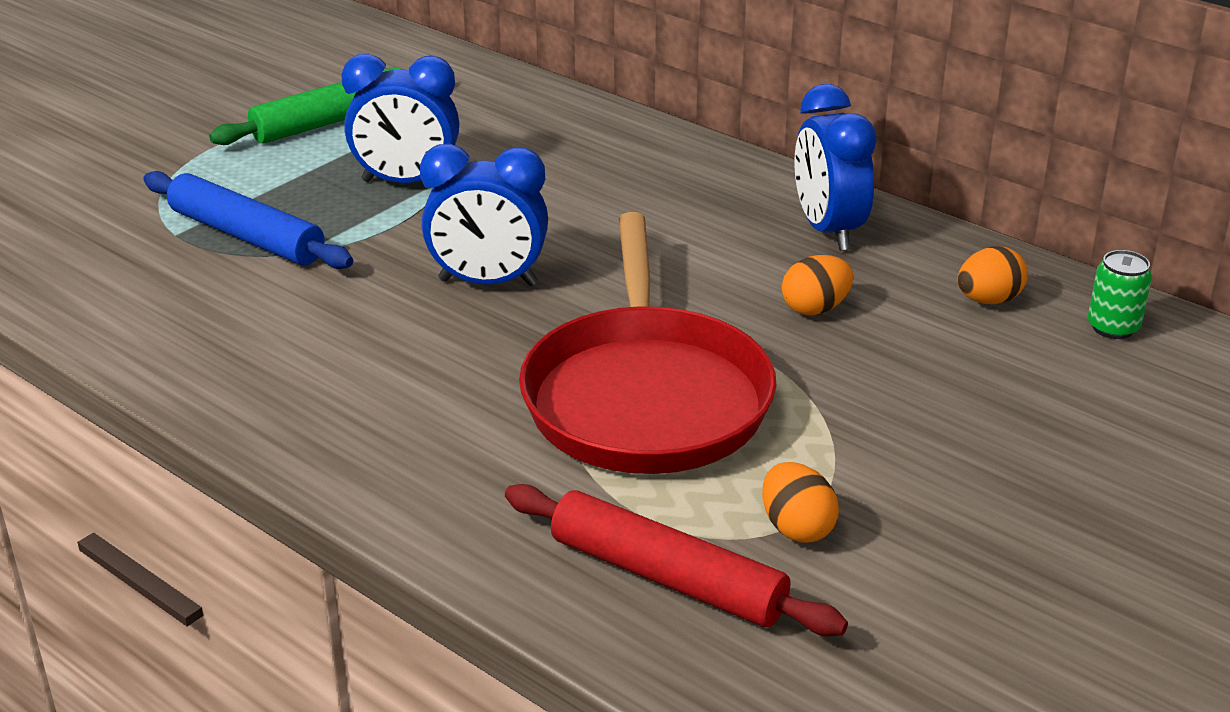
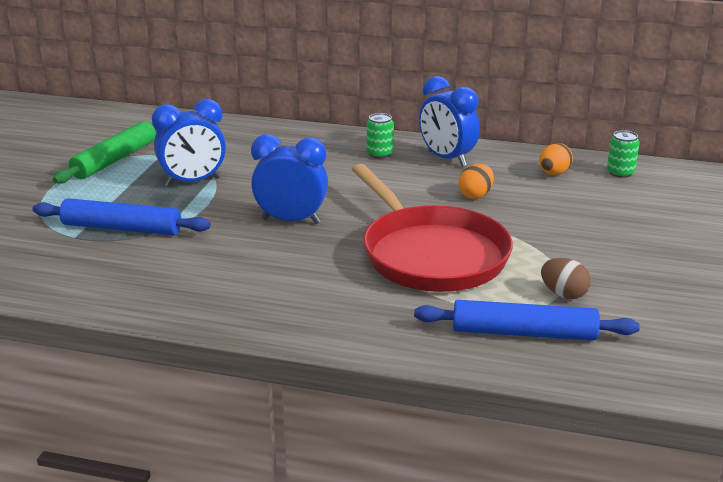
camera: 25 degrees left, 5 degrees down
blue clock [420,144,548,286] -> blue clock turned 150 degrees counterclockwise [251,134,328,224]
red rolling pin [505,484,848,636] -> blue rolling pin [414,300,640,341]
orange egg [762,462,839,543] -> brown egg [541,258,591,299]
none -> green can [367,113,394,158]

